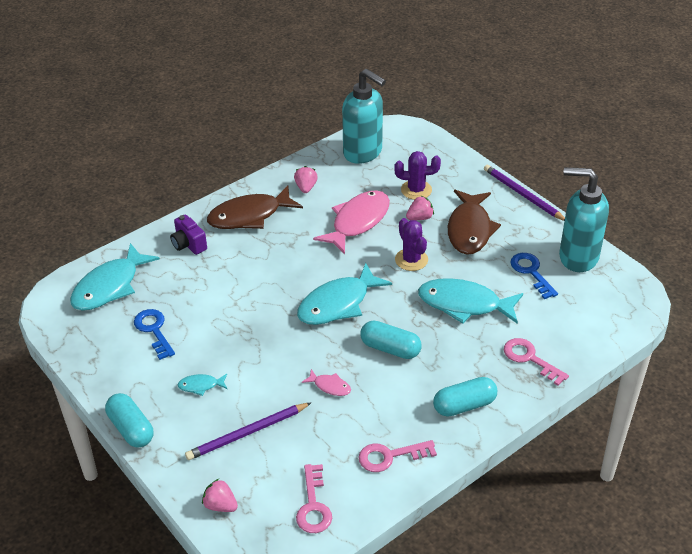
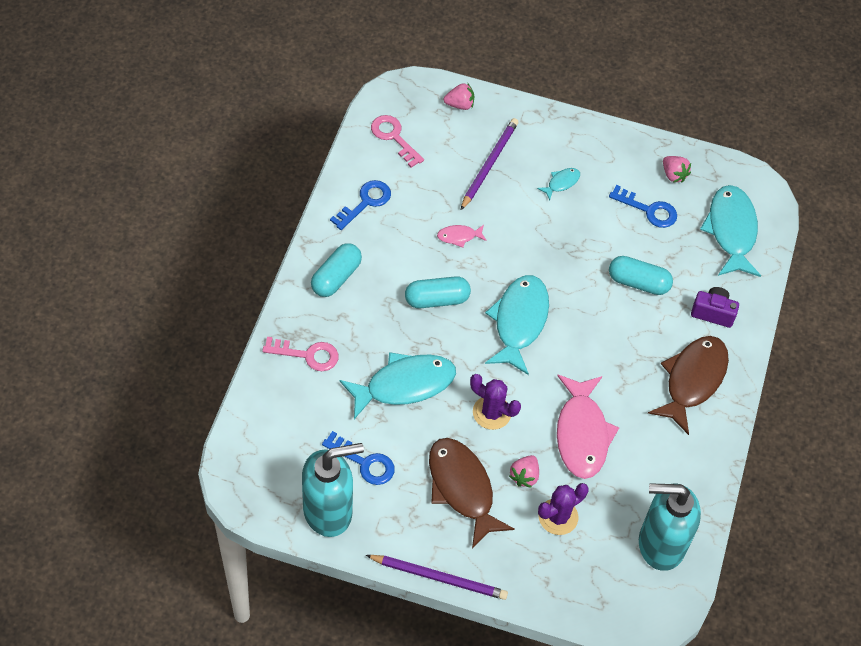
camera: 140 degrees right, 15 degrees up
turquoise capsule [105,393,153,448] -> turquoise capsule moved to [609,256,673,295]
pink strawberry [294,166,318,193] -> pink strawberry moved to [663,156,691,183]
pink key [358,440,437,472] -> blue key [330,180,391,230]

